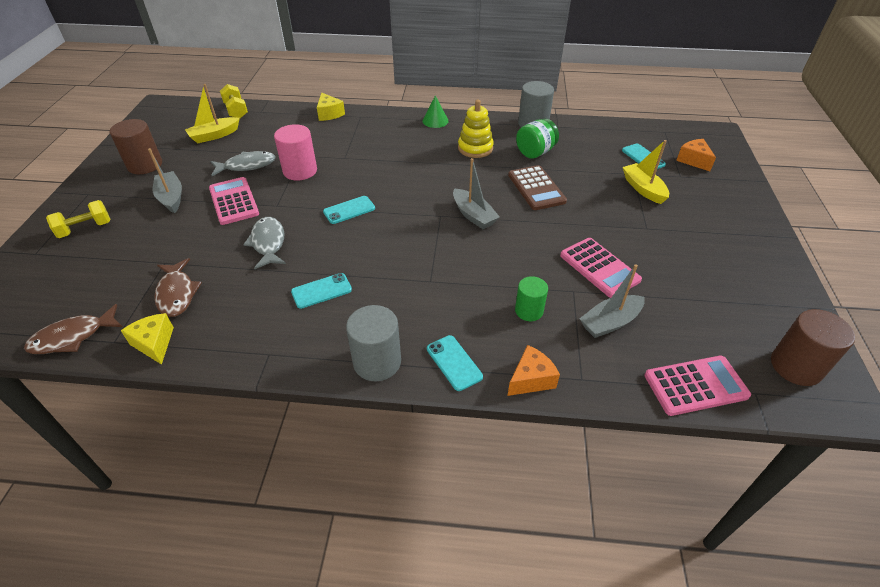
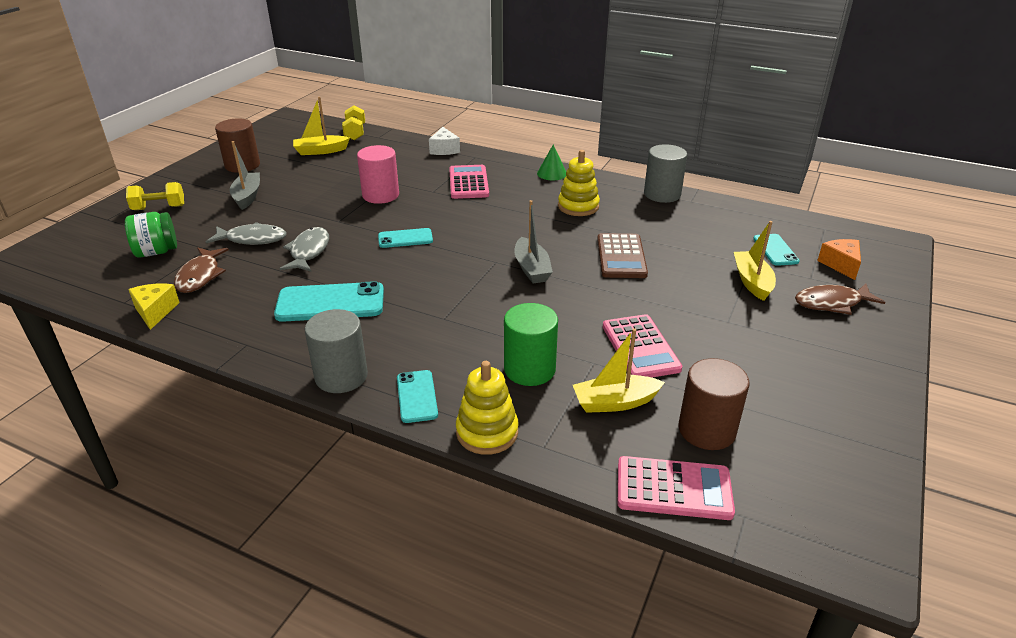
camera: 20 degrees right, 10 degrees down
brown fish [24,304,123,354] -> brown fish moved to [795,284,886,315]
pink calculator [209,177,259,225] -> pink calculator moved to [449,165,489,199]
grey fish [210,151,276,176] -> grey fish moved to [206,222,286,245]
turquoise phone [291,273,352,309] -> turquoise phone [274,281,384,322], size x1.72
yellow cheese [317,93,345,121] -> white cheese [429,127,460,155]
orange cheese [508,345,560,396] -> yellow stacking toy [456,361,519,455]
green cylinder [515,276,548,321] -> green cylinder [504,303,558,386], size x1.55
green jar [516,119,559,159] -> green jar moved to [125,212,177,258]
grey boat [580,264,645,338] -> yellow boat [573,328,665,413]
brown cylinder [771,309,855,386] -> brown cylinder moved to [679,358,750,450]

